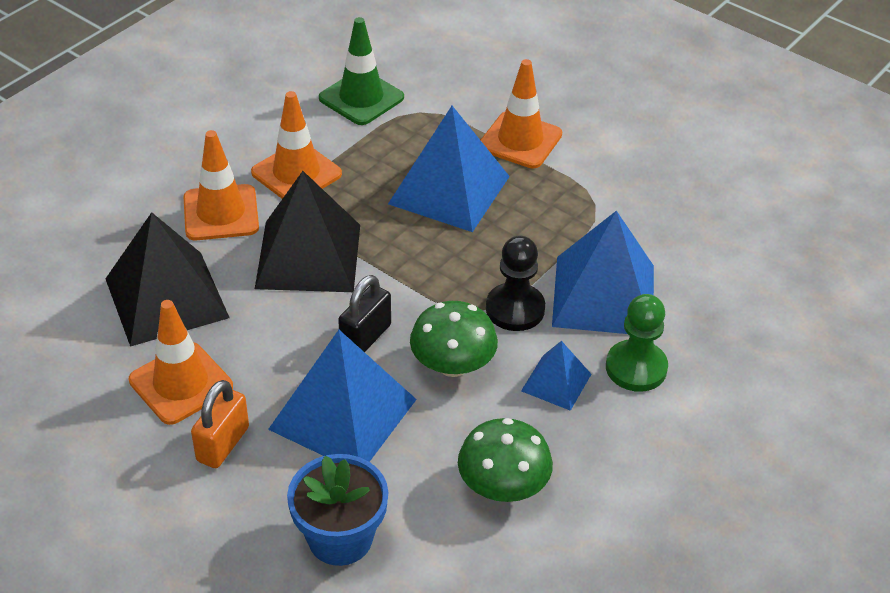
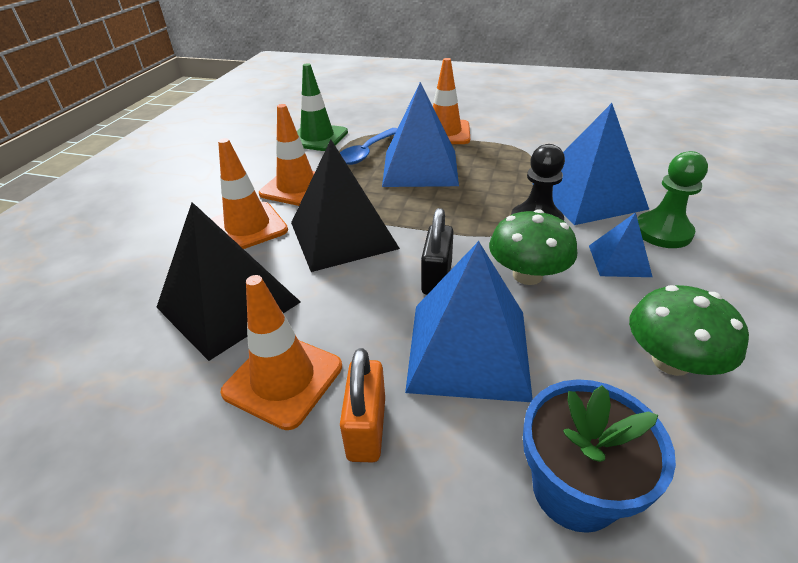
camera: 20 degrees left, 5 degrees down
none -> blue spoon [340,128,398,165]

